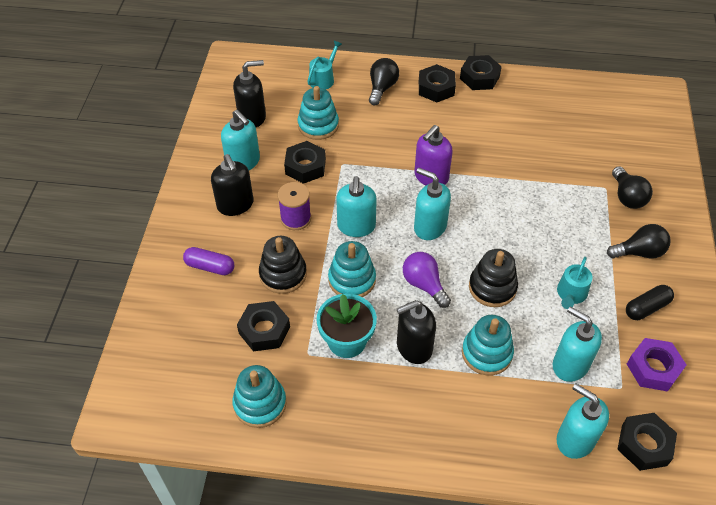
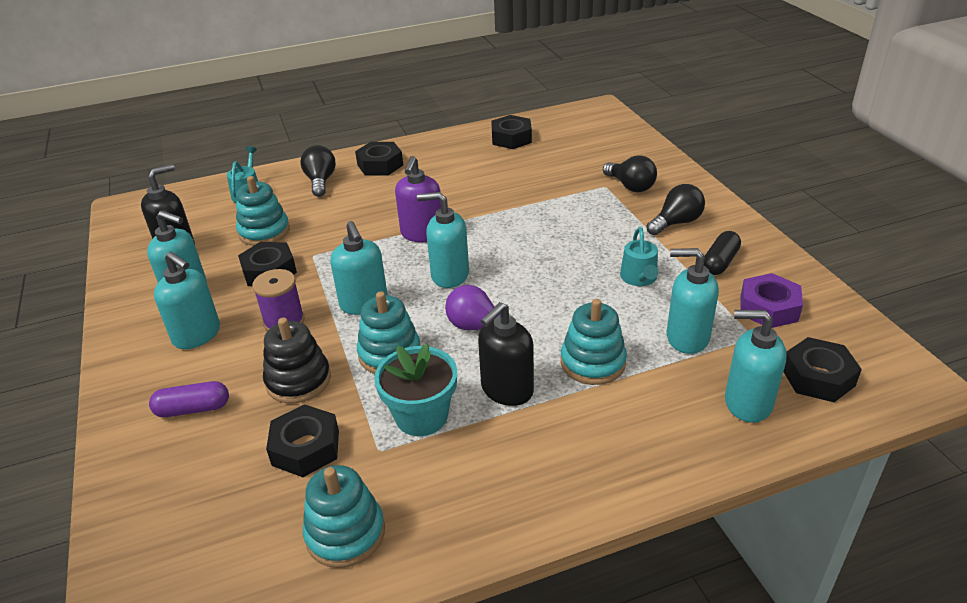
camera: 25 degrees left, 15 degrees down
black soap dispenser [211,154,253,216] -> turquoise soap dispenser [154,251,220,349]
black nut [460,55,502,90] -> black nut moved to [491,115,532,149]
black stacking toy [469,249,518,307] -> none

